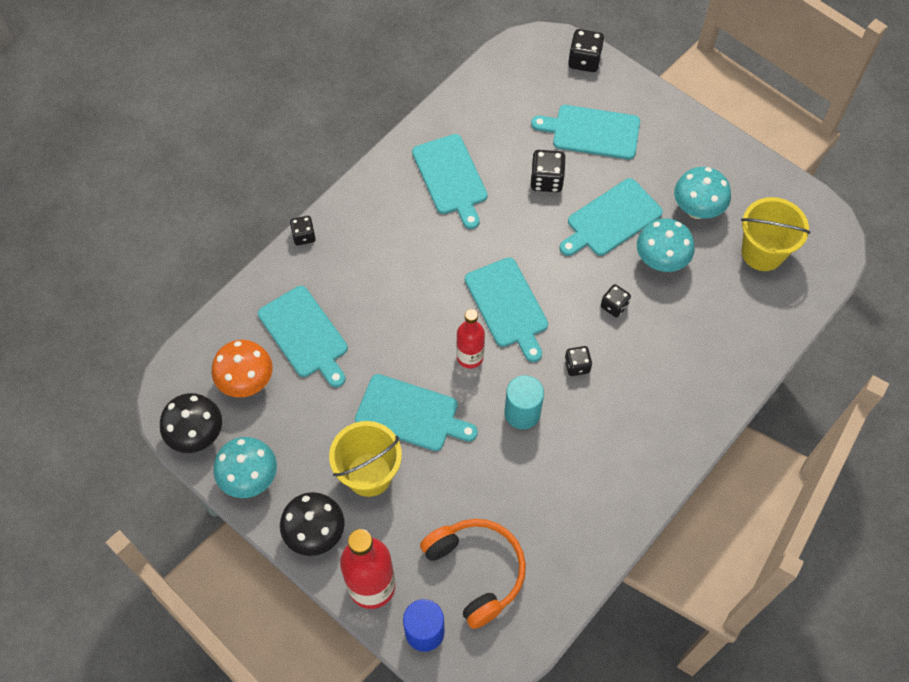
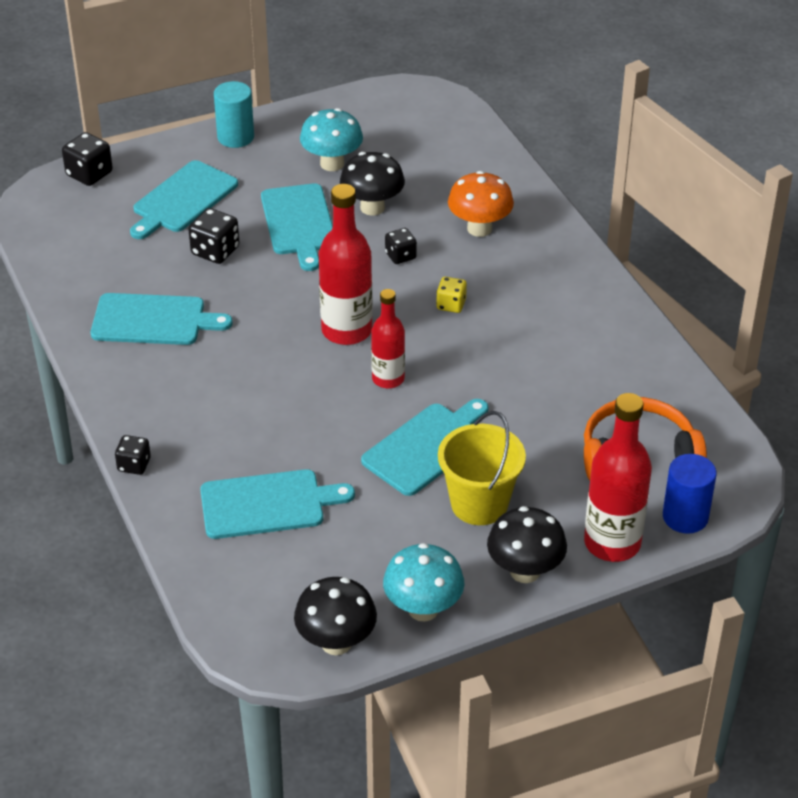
camera: 65 degrees left, 20 degrees down
orange mushroom [212,340,272,398] -> orange mushroom moved to [448,171,514,237]
turquoise cutting board [465,257,548,362] -> red bottle [319,184,373,345]
turquoise cylinder [504,375,544,429] -> turquoise cylinder moved to [214,81,254,148]
black dice [565,346,592,376] -> yellow dice [436,277,467,313]
turquoise mushroom [637,218,695,272] -> black mushroom [340,152,405,216]
yellow bucket [741,197,810,271] -> none

